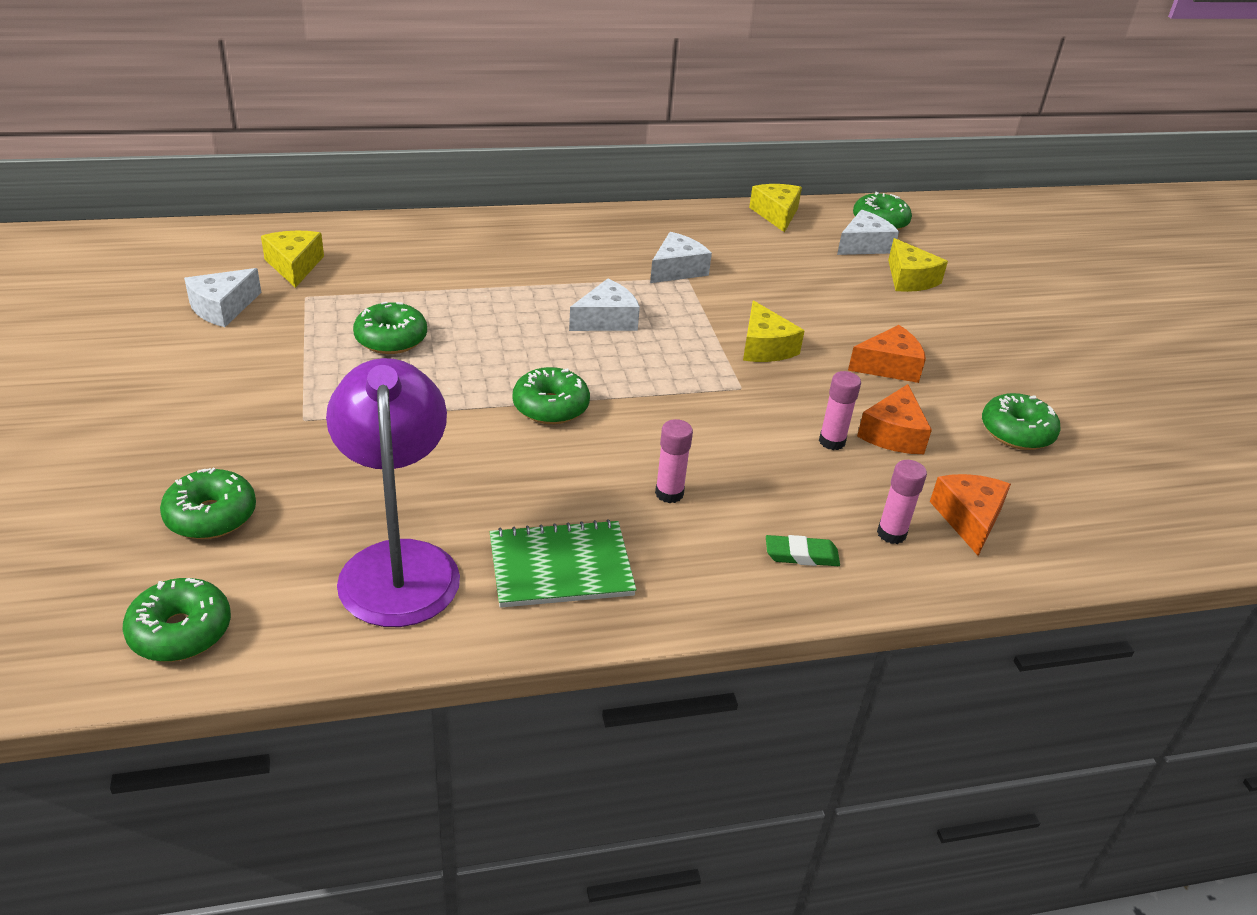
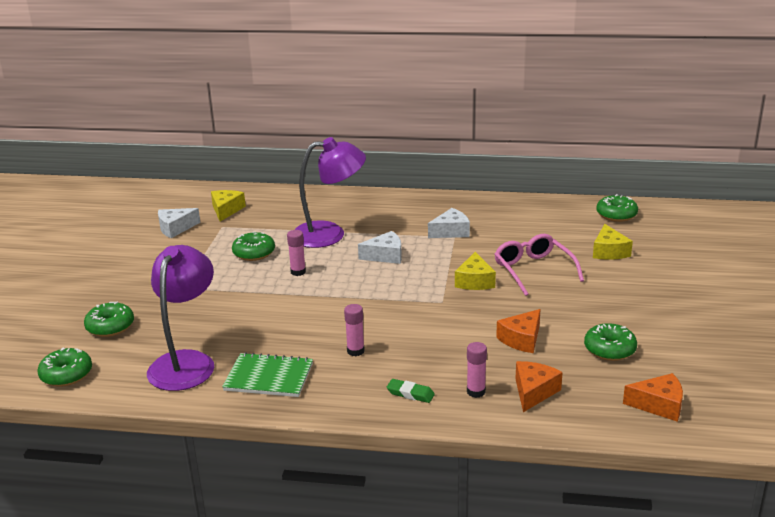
camera: 25 degrees right, 10 degrees down
green donut [513,367,590,424] -> none
yellow cheese [749,184,802,232] -> none
pink glue stick [819,371,861,450] -> pink glue stick moved to [287,230,306,276]
white cheese [837,210,899,255] -> none
orange cheese [848,325,926,383] -> orange cheese moved to [623,373,683,422]
none -> purple lamp [295,137,366,248]
none -> pink glasses [494,234,584,296]

